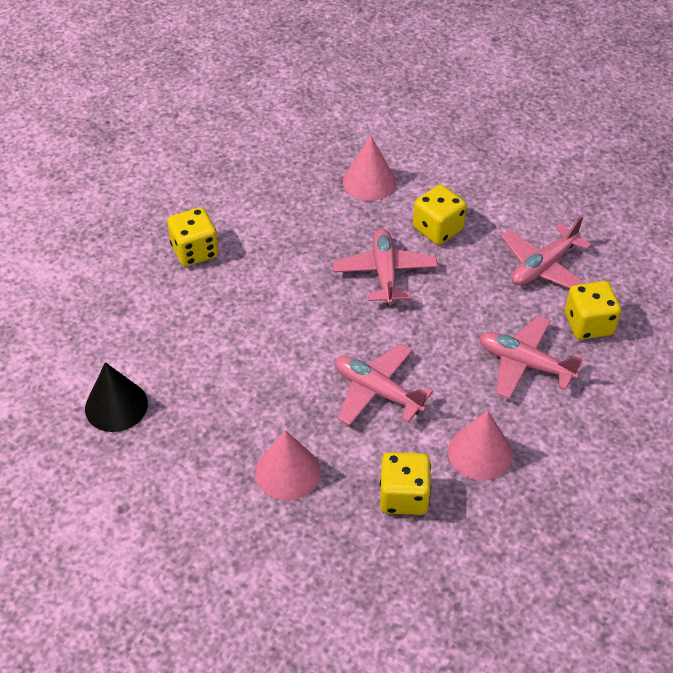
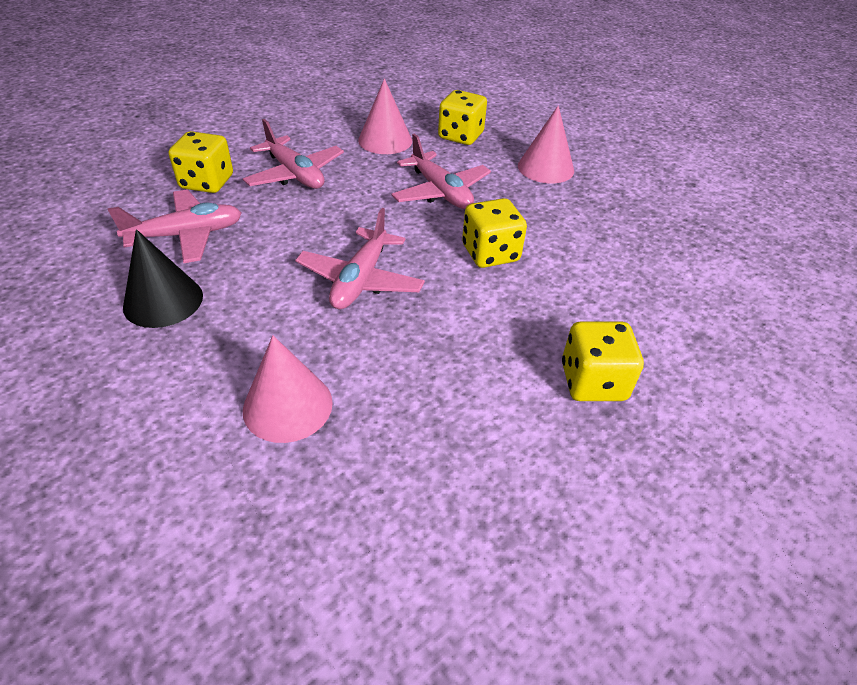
camera: 160 degrees left, 5 degrees down
black cone [85,362,148,432] -> black cone moved to [123,229,203,328]
yellow dice [413,185,467,245] -> yellow dice moved to [462,198,527,268]

